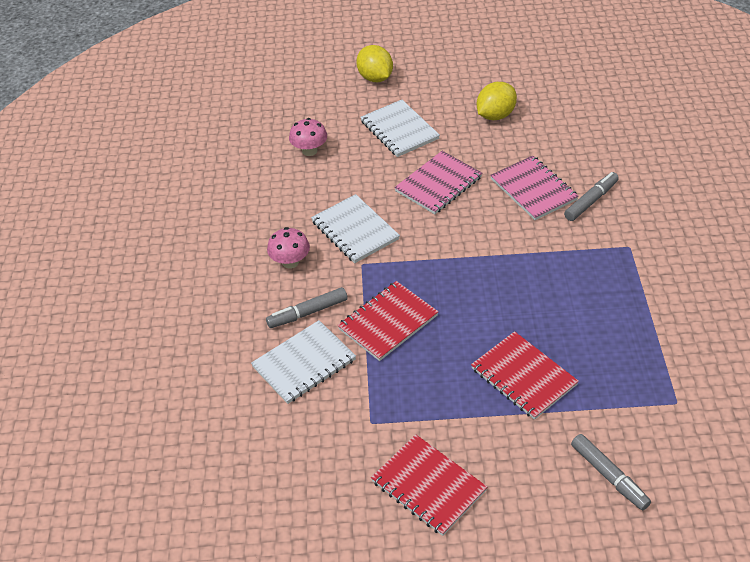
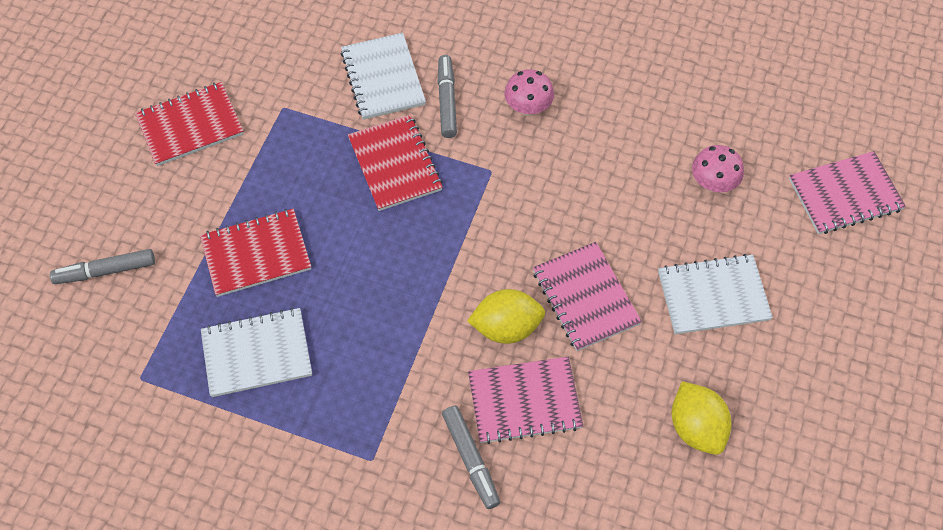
camera: 110 degrees right, 15 degrees up
white notebook [311,194,400,263] -> white notebook moved to [201,308,312,397]
yellow lemon [356,45,393,82] -> yellow lemon moved to [467,289,545,344]
none -> pink notebook [789,151,906,234]

